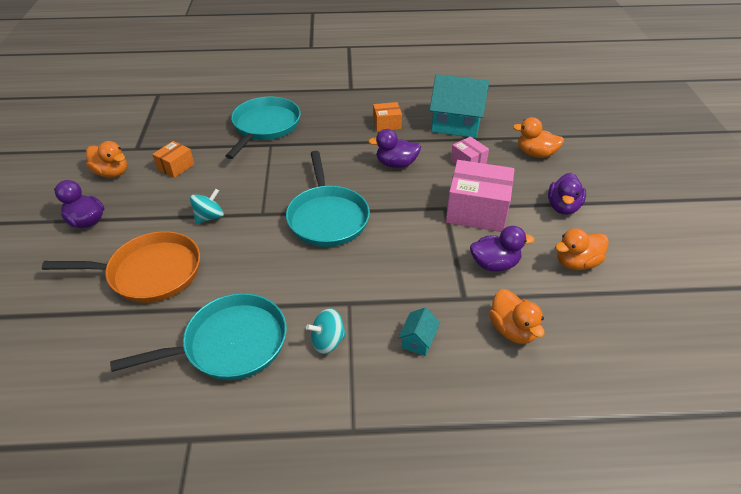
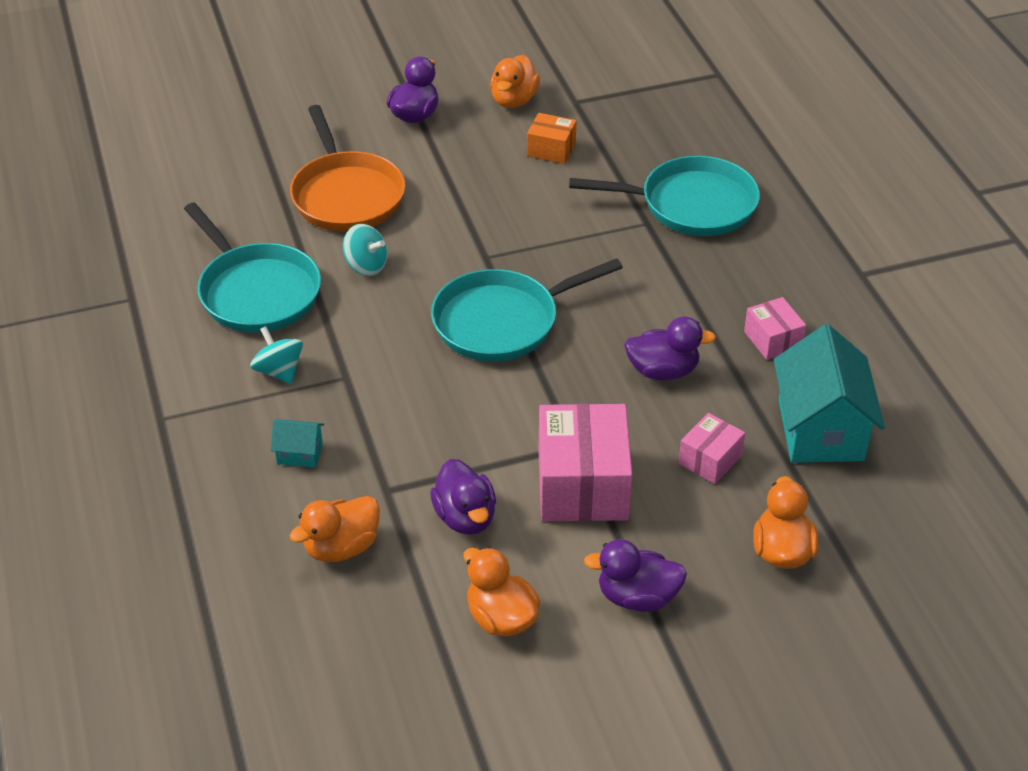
camera: 75 degrees right, 0 degrees up
turquoise spinning top [190,188,224,224] -> turquoise spinning top moved to [343,224,387,276]
purple duck [368,129,421,168] -> purple duck turned 105 degrees clockwise [624,317,716,380]
orange box [373,102,402,132] -> pink box [744,297,806,360]

